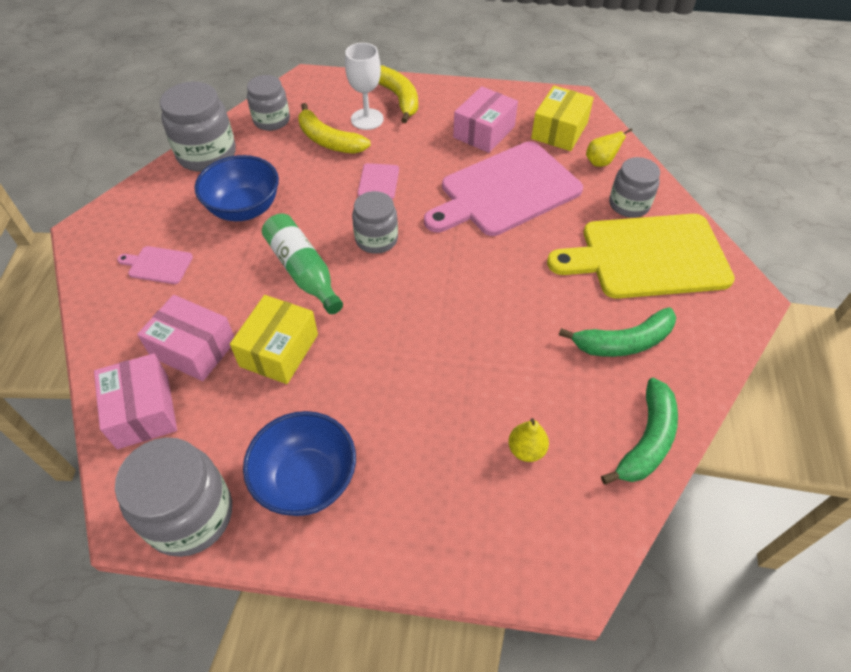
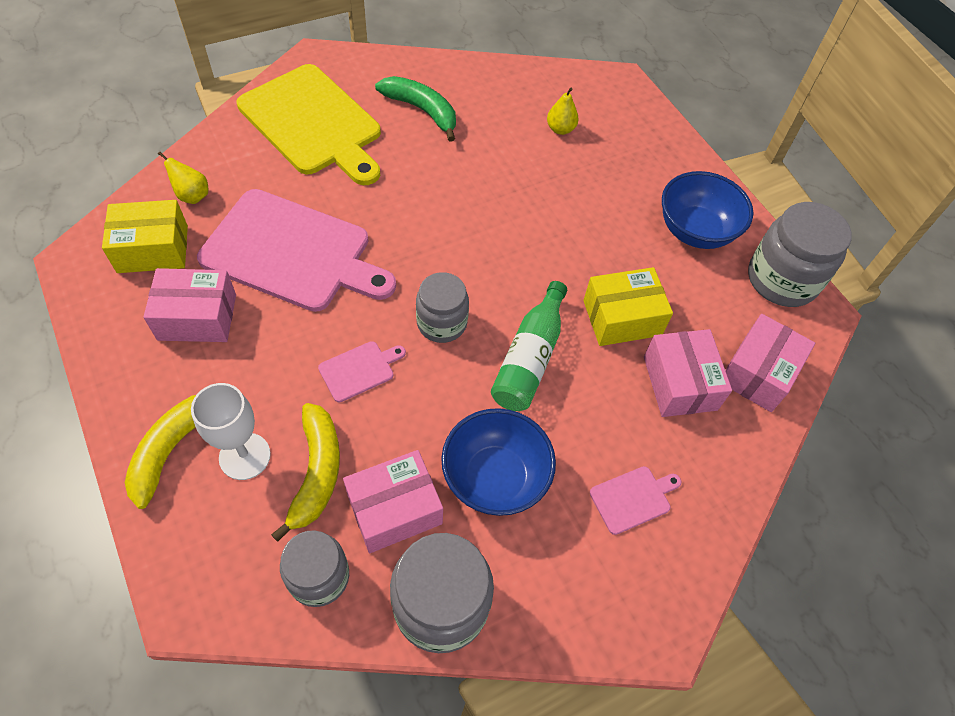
camera: 130 degrees left, 5 degrees up
pink cutting board [117,246,193,284] -> pink cutting board turned 90 degrees counterclockwise [590,466,681,535]
green banana [601,378,678,484] -> none
grey jar [609,157,660,218] -> none
none -> pink box [343,450,443,553]

